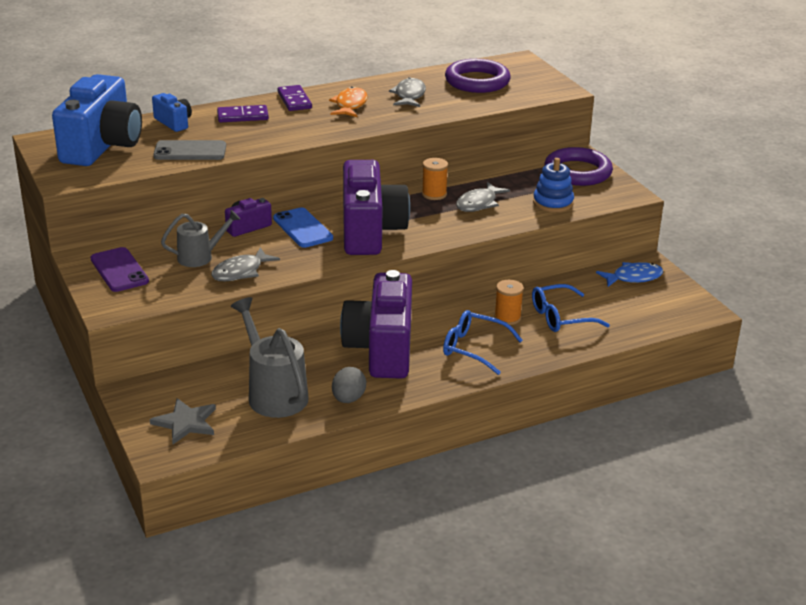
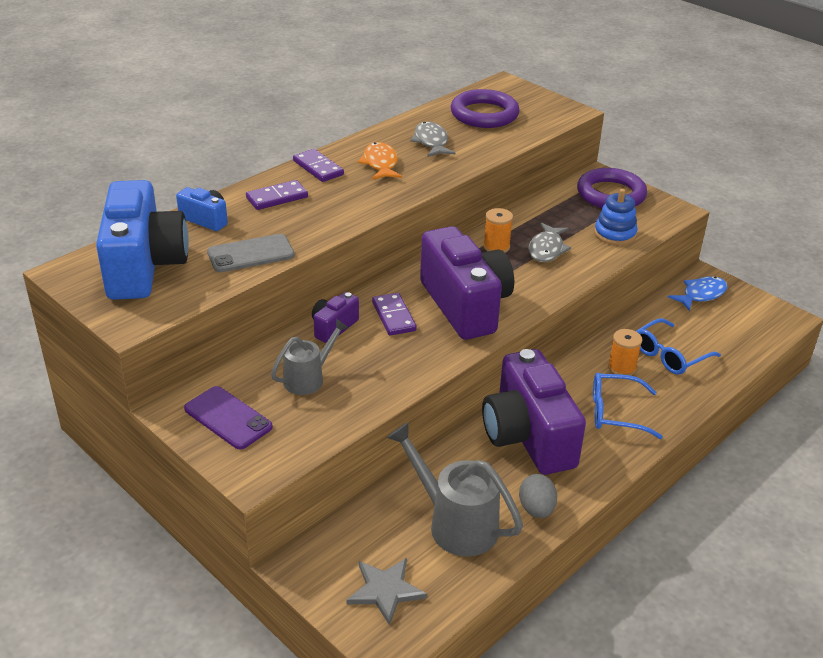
camera: 20 degrees left, 5 degrees up
grey fish [211,247,280,282] -> none
blue phone [273,207,333,248] -> purple domino [372,293,417,336]

